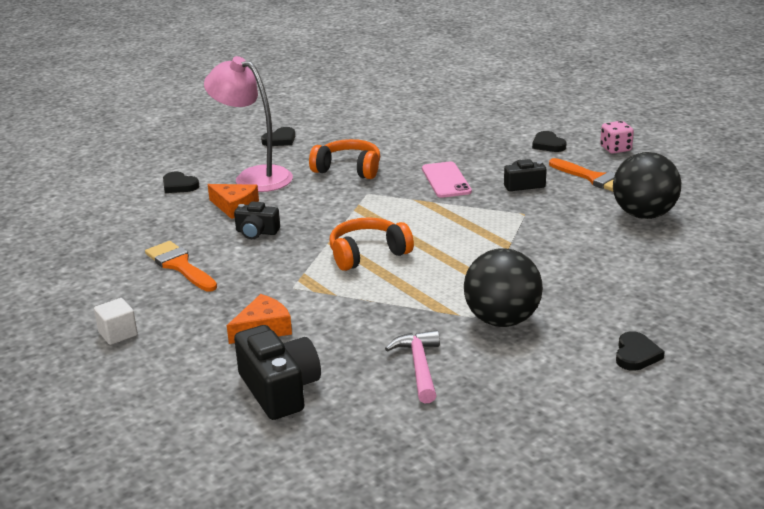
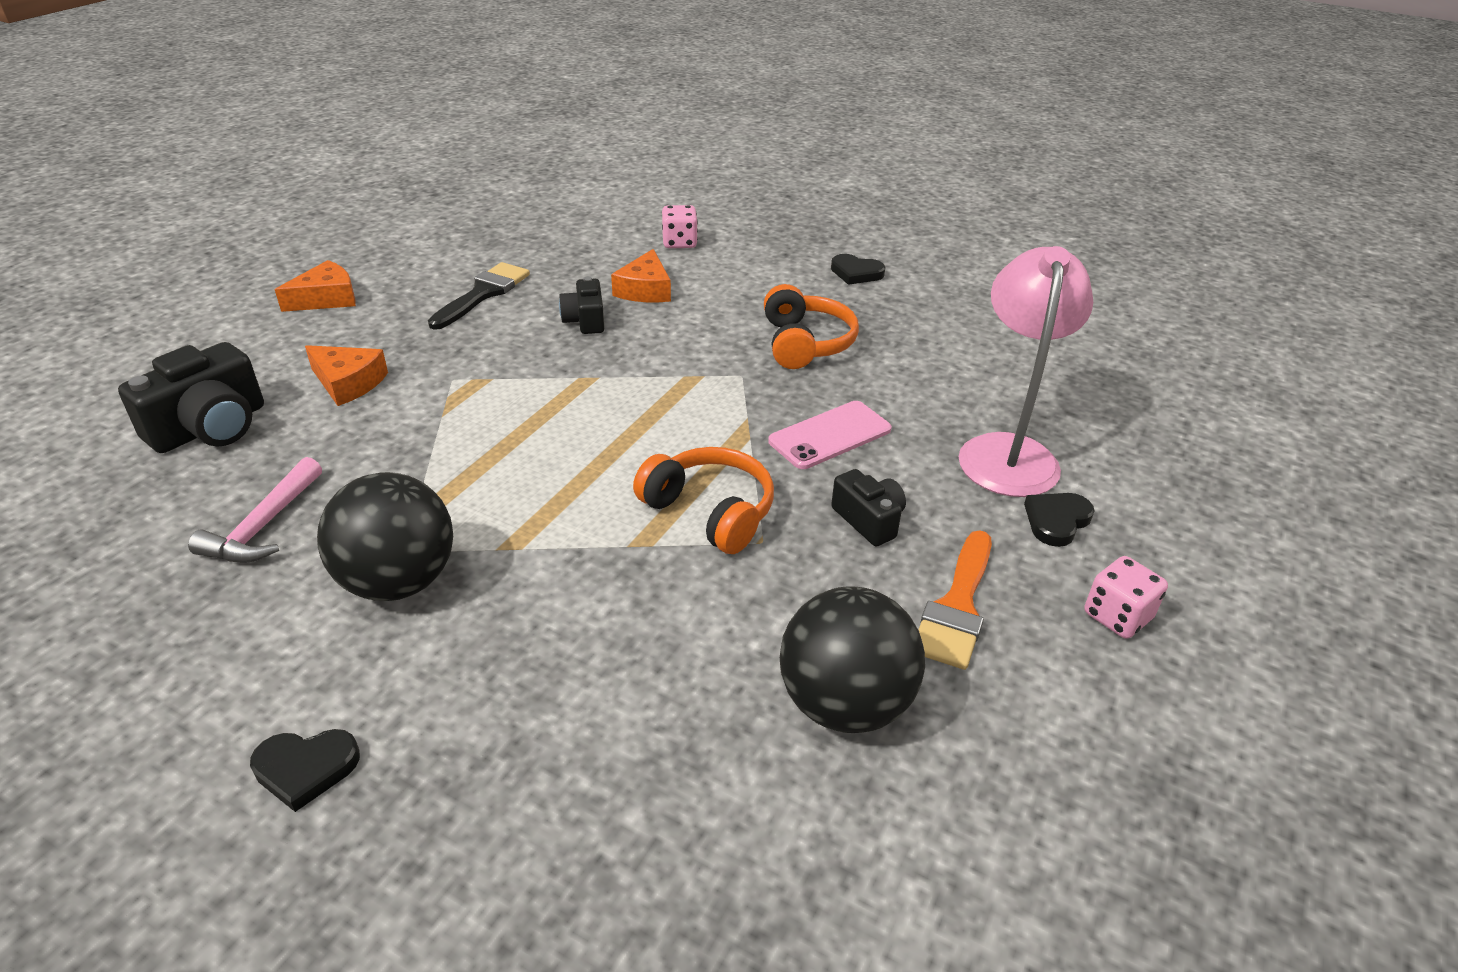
camera: 65 degrees right, 10 degrees up
white cube [94,298,138,345] -> orange cheese [275,260,356,312]
orange brush [145,241,217,292] -> black brush [428,262,530,330]
black heart [163,172,199,193] -> pink dice [662,205,698,248]
pink lamp [204,56,293,192] -> pink lamp moved to [958,246,1093,497]
orange headphones [330,217,414,271] -> orange headphones moved to [633,447,774,554]
pink hammer [385,330,440,403] -> pink hammer turned 135 degrees clockwise [188,457,322,563]

